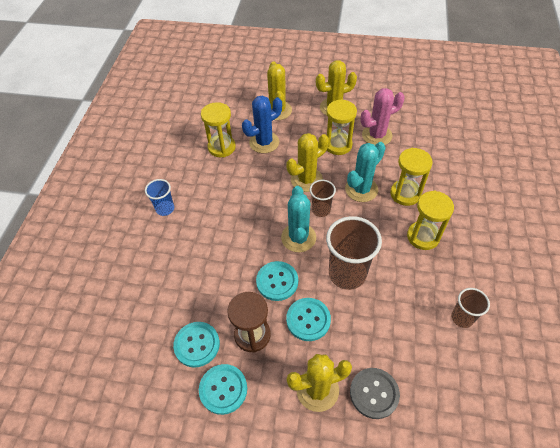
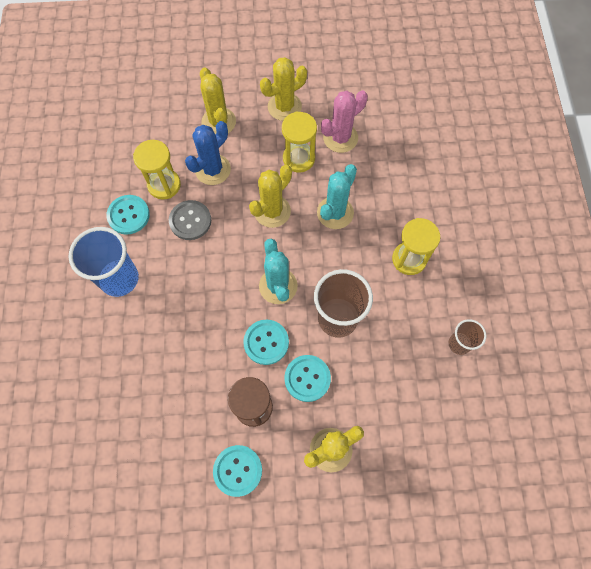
camera: 15 degrees left, 15 degrees up
blue cup [145,179,174,216] -> blue cup [69,227,139,297], size x1.81
turquoise button [173,322,220,368] -> turquoise button moved to [106,195,150,235]
brown cup [310,180,336,217] -> none
grey button [350,368,400,419] -> grey button moved to [169,200,211,240]
yellow hourglass [390,148,433,206] -> none

